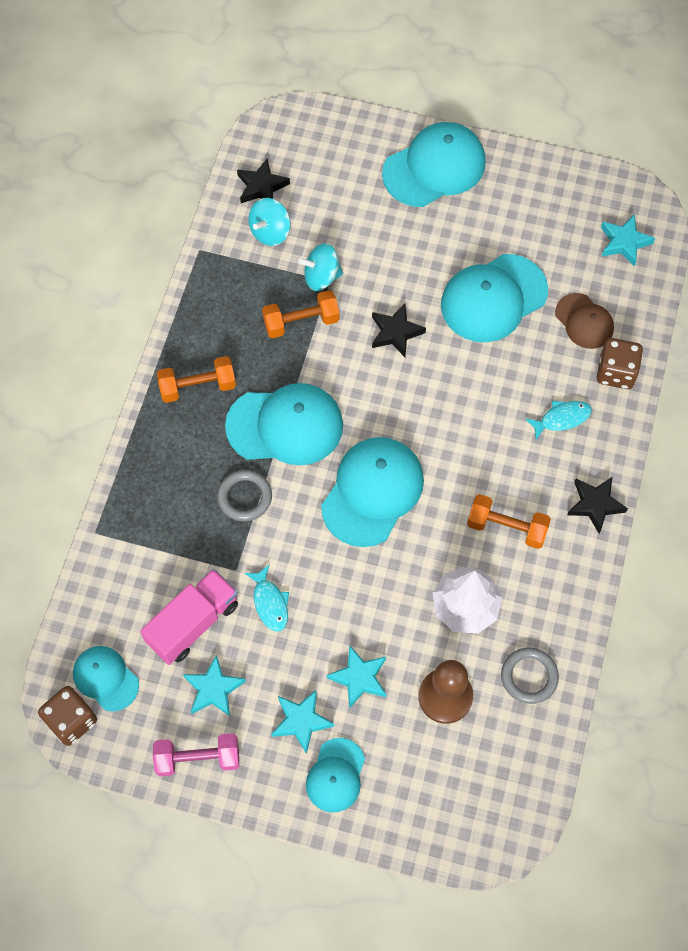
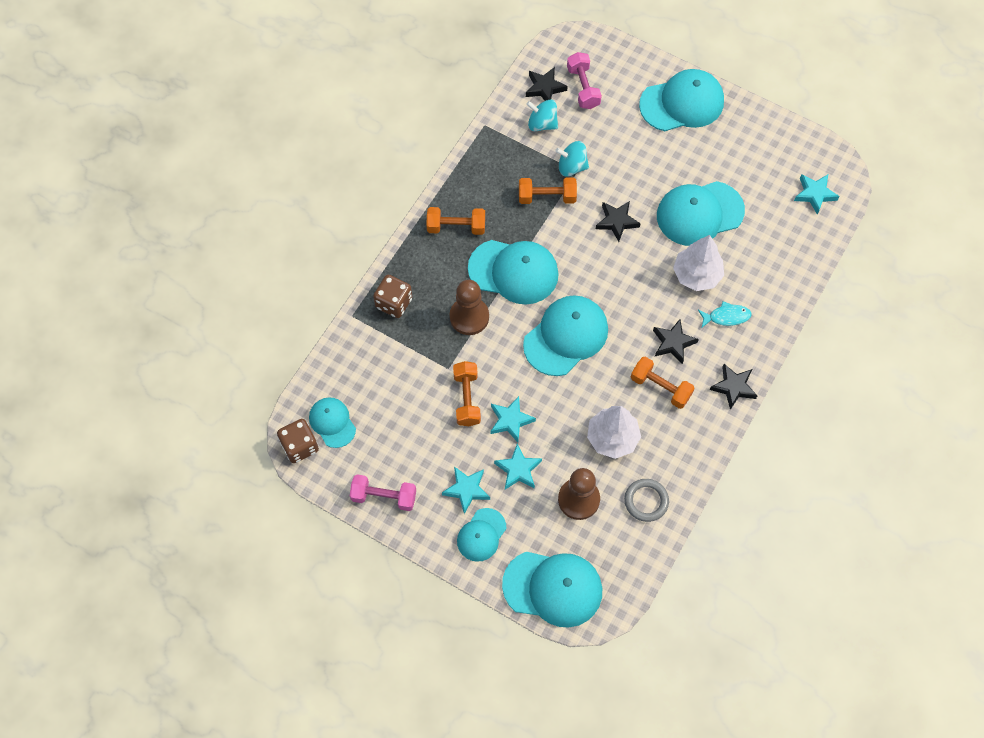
camera: 15 degrees right, 0 degrees up
pink truck [140,569,238,665] -> none
turquoise star [183,655,246,716] -> turquoise star moved to [490,396,536,442]
grey ring [217,470,272,521] -> brown pawn [450,280,489,335]
turquoise fish [244,565,289,632] -> orange dumbbell [453,361,481,426]
turquoise spinning top [248,198,291,246] -> turquoise spinning top turned 60 degrees clockwise [526,100,558,131]
brown cap [555,293,614,349] -> none
brown dice [597,338,643,389] -> brown dice moved to [373,275,412,318]
none -> turquoise cap [502,552,602,627]
none -> pink dumbbell [567,52,602,109]
none -> black star [653,319,699,364]
none -> white tree [673,235,724,291]

